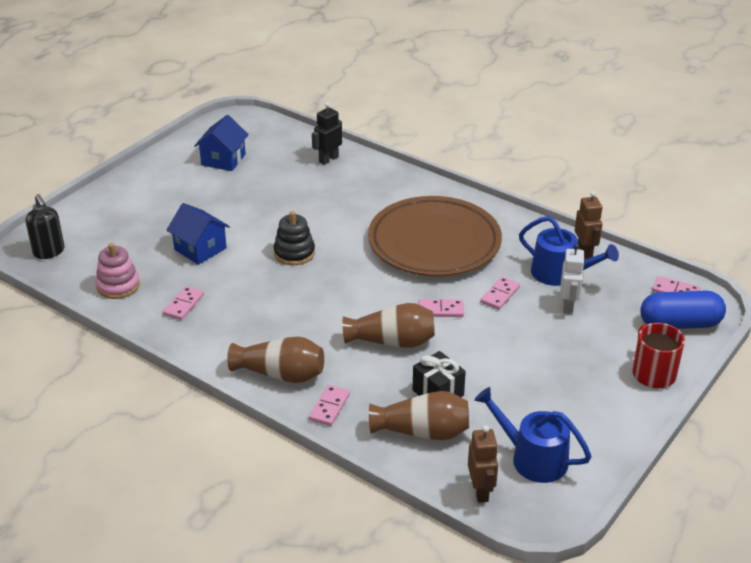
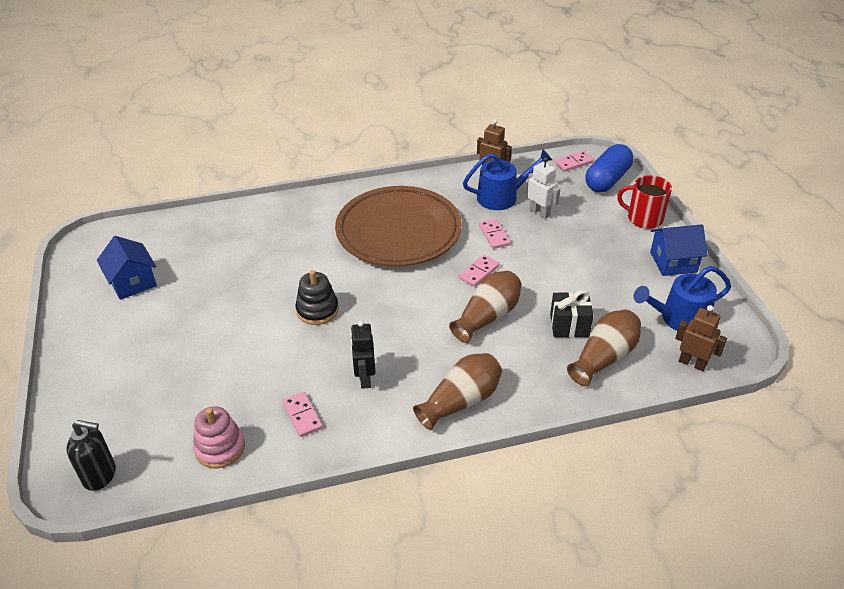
camera: 50 degrees left, 5 degrees up
blue house [167,203,230,265] -> blue house moved to [650,224,708,276]
pink domino [309,385,350,426] -> none
black robot [312,102,342,165] -> black robot moved to [350,320,375,389]

